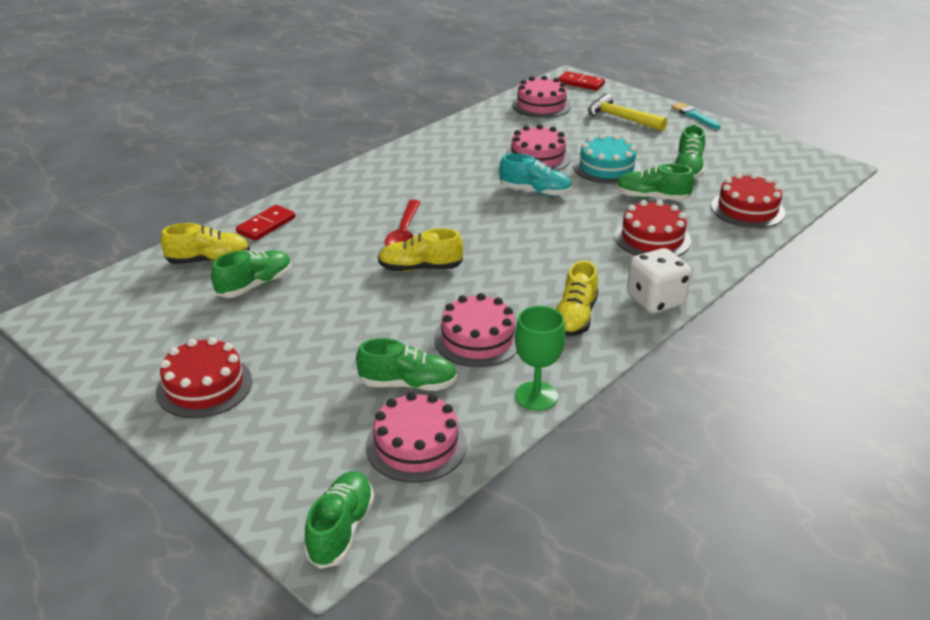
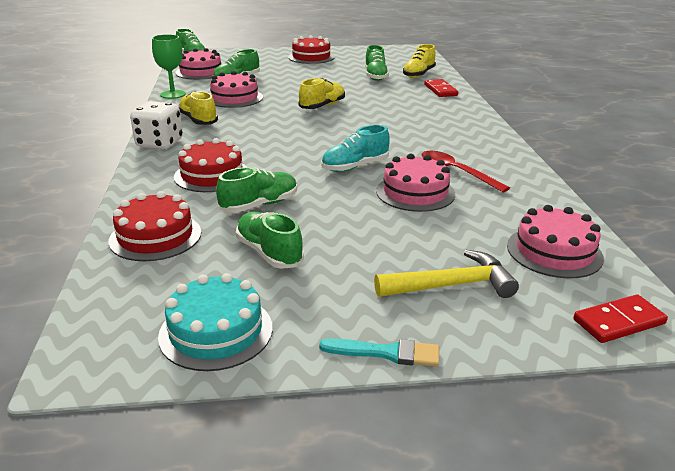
camera: 130 degrees right, 5 degrees down
red spoon [385,200,421,246] -> red spoon moved to [422,151,510,193]
turquoise cake [573,134,641,184] -> turquoise cake moved to [158,273,273,371]

